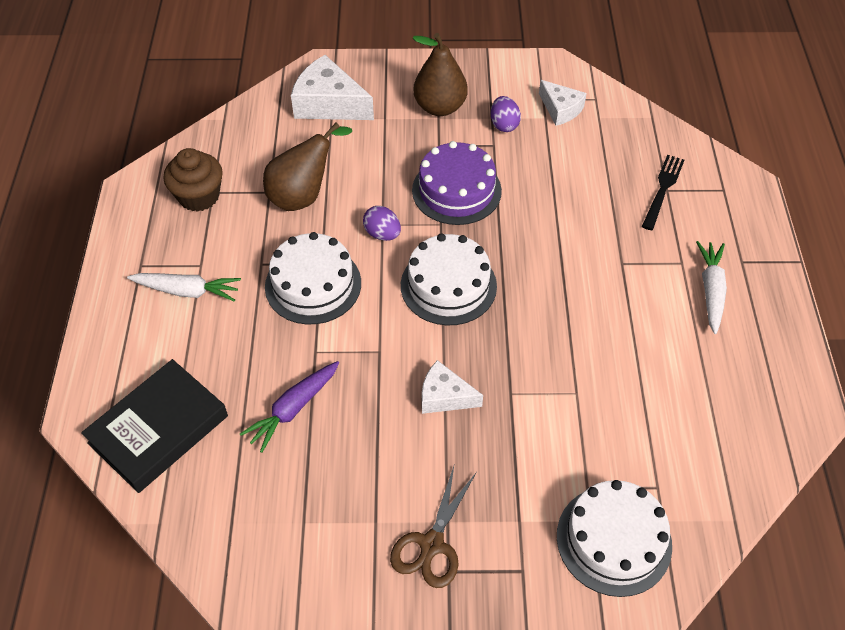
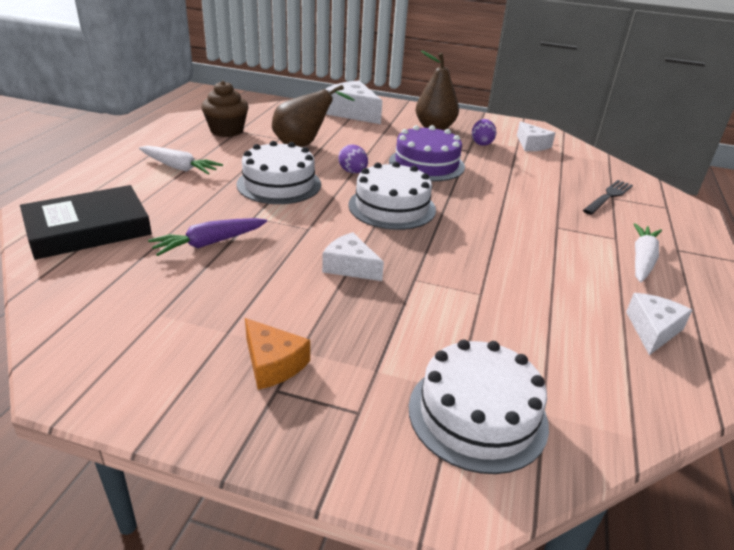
camera: 15 degrees right, 20 degrees down
brown scissors [390,466,477,588] -> orange cheese [245,318,310,390]
none -> white cheese [626,293,693,355]

